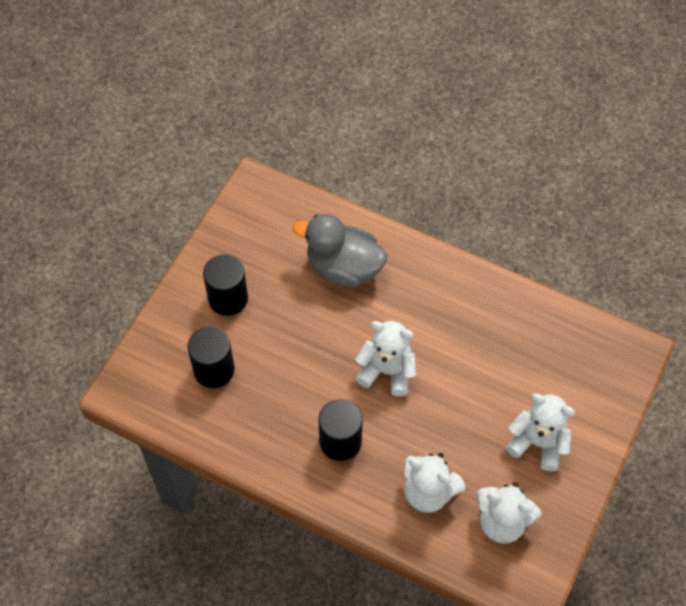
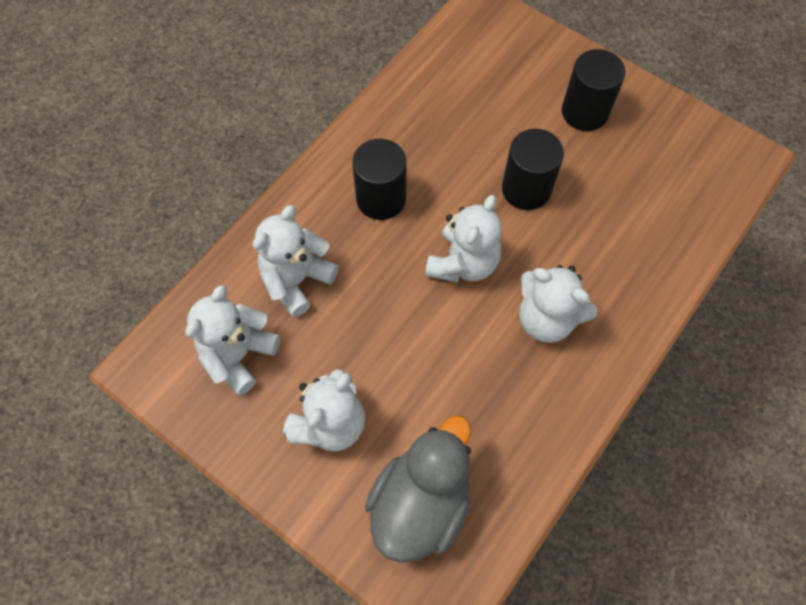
camera: 100 degrees right, 5 degrees up
black cylinder [188,327,235,388] -> black cylinder moved to [502,129,564,210]
grey duck [293,214,387,288] -> grey duck moved to [365,415,471,563]
none -> white teddy bear [519,265,598,343]

